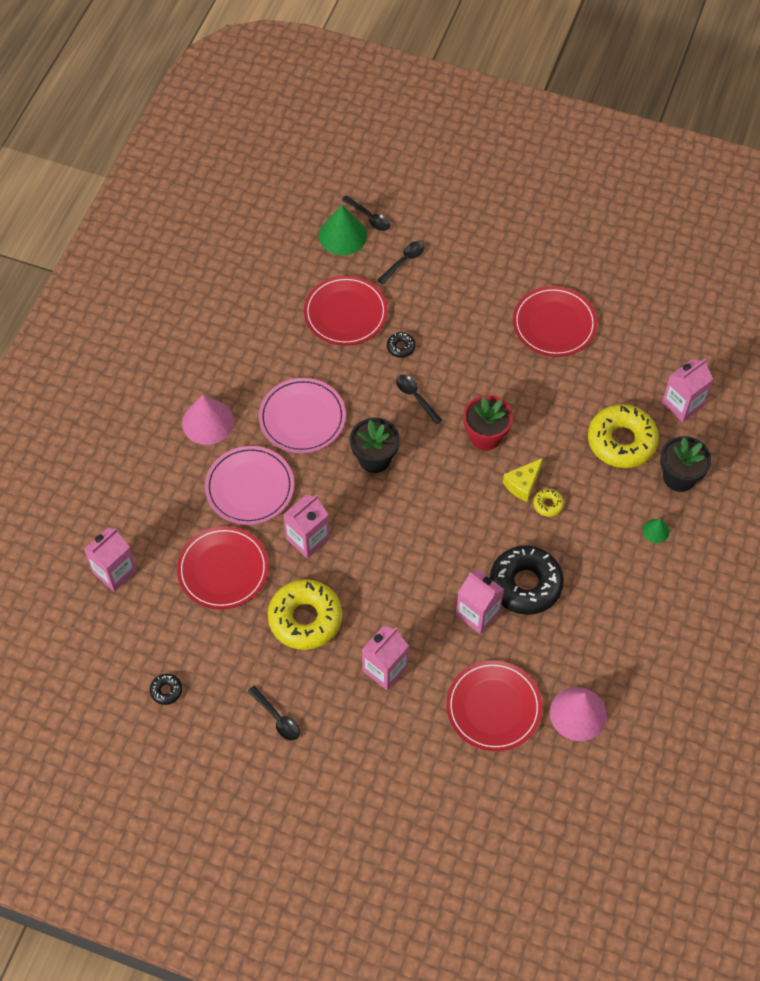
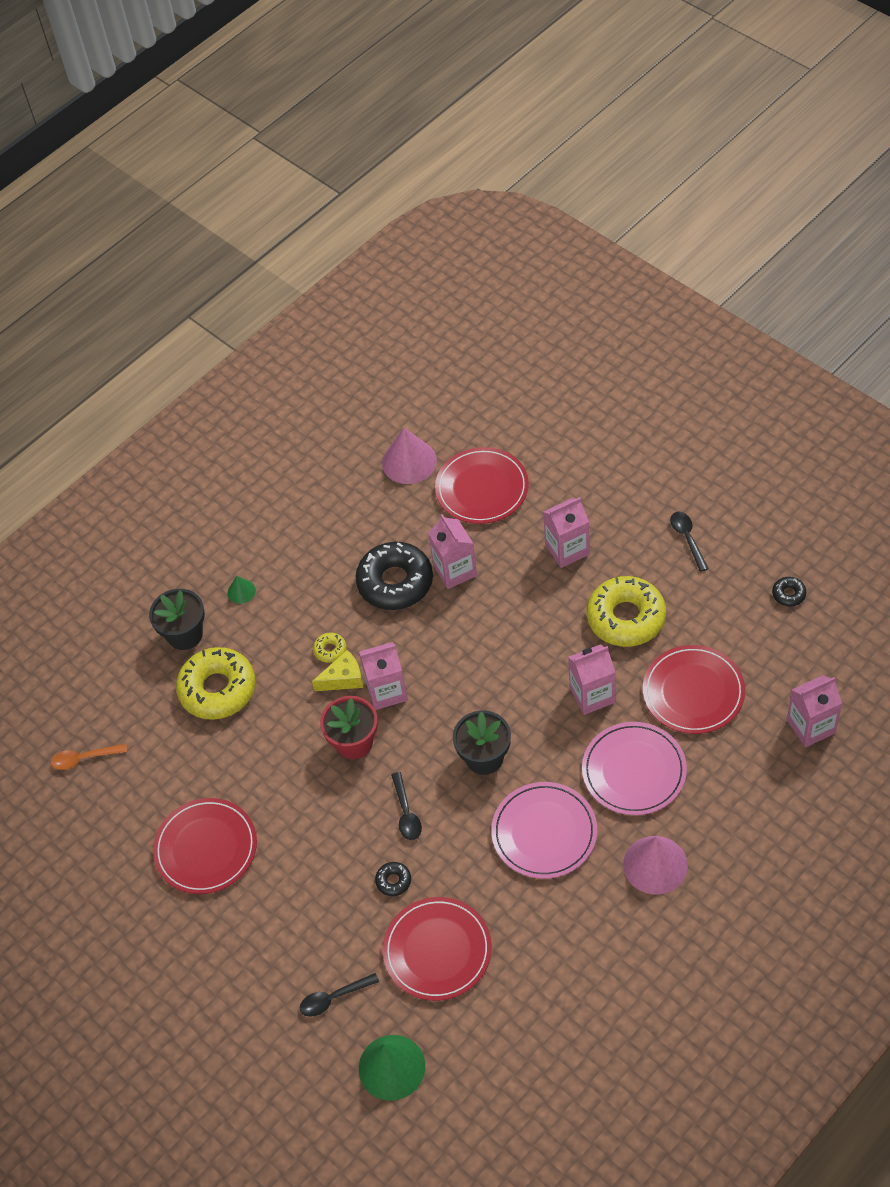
camera: 150 degrees left, 5 degrees down
black spoon [341,195,390,231] -> none
pink carton [662,359,713,422] -> pink carton moved to [359,642,408,710]
none -> orange spoon [51,744,127,770]

